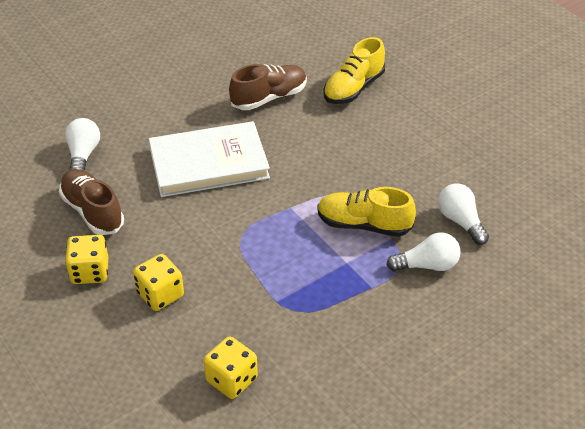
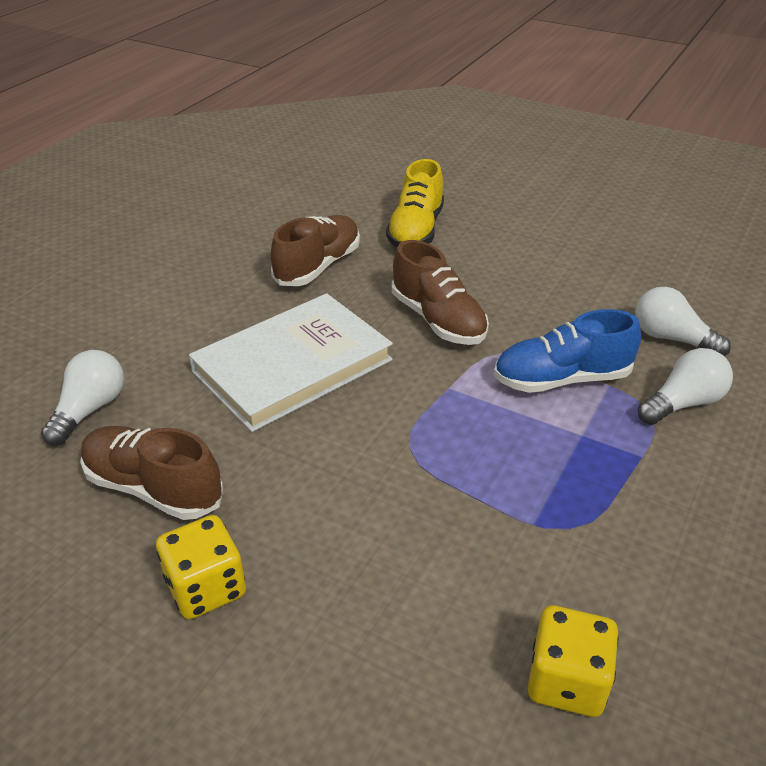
camera: 25 degrees left, 5 degrees down
white light bulb [65,118,100,171] -> white light bulb turned 45 degrees clockwise [41,350,124,446]
yellow dice [133,254,184,311] -> none
yellow shoe [317,187,416,237] -> blue shoe [494,309,641,393]
none -> brown shoe [392,240,489,345]

